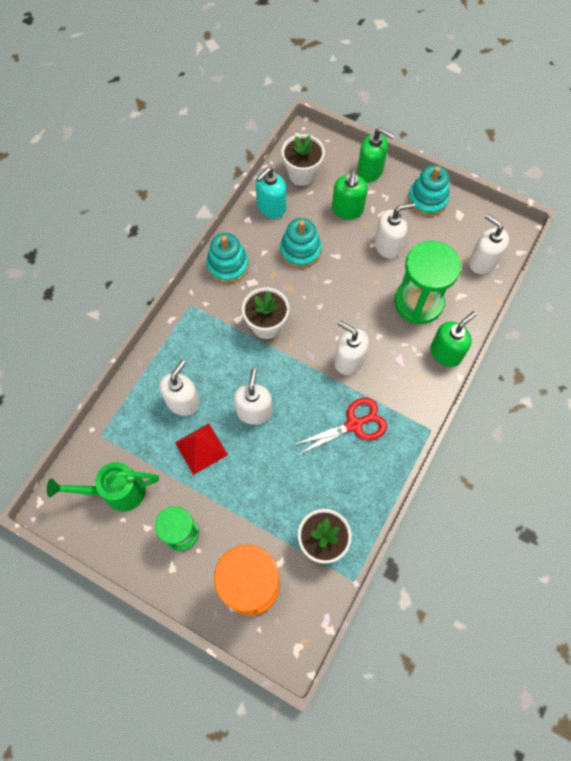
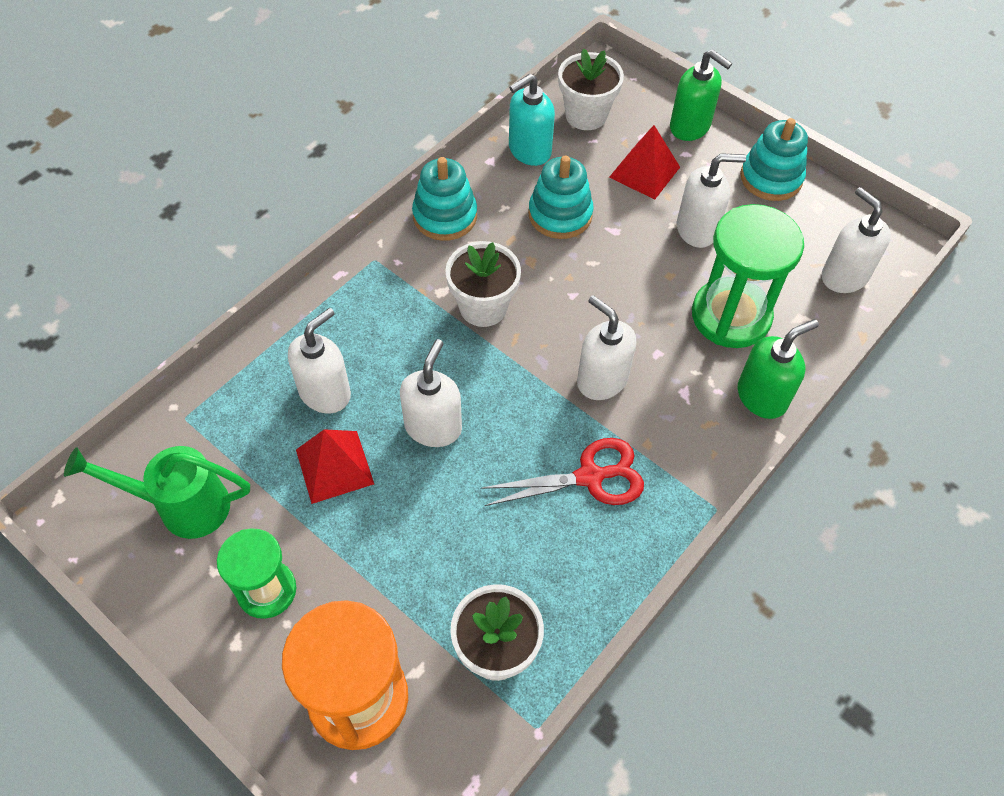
camera: 10 degrees right, 10 degrees down
green soap dispenser [332,170,368,219] -> red pyramid [609,125,680,199]

